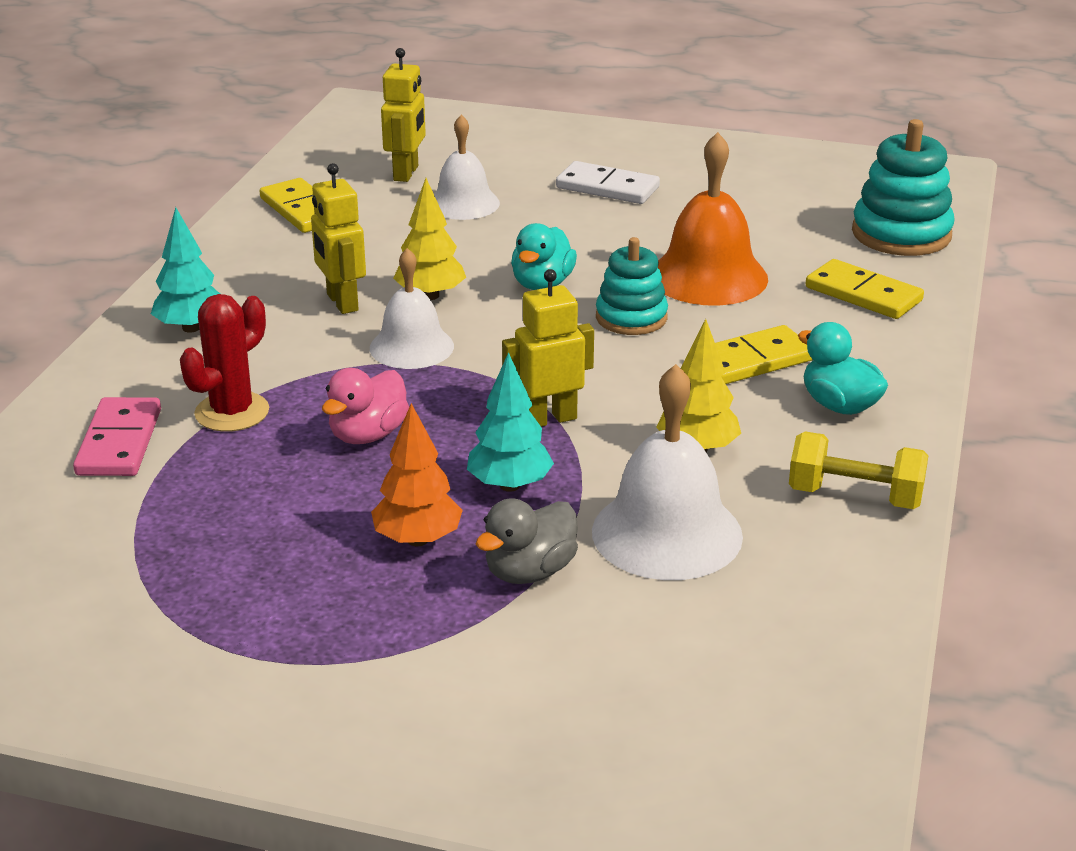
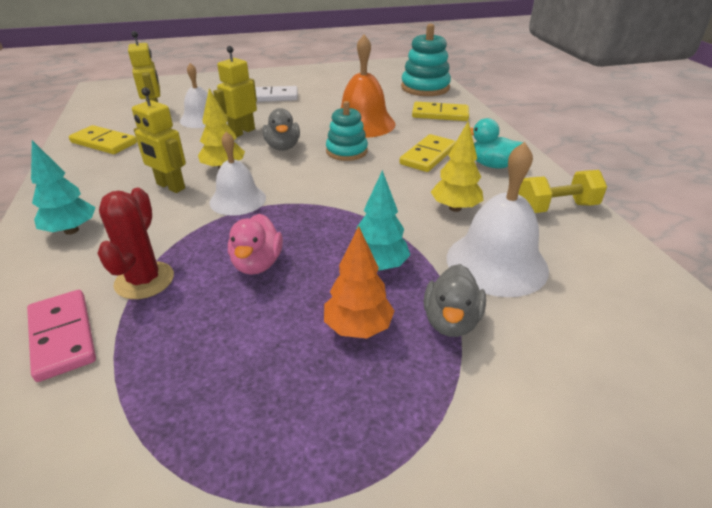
camera: 30 degrees left, 5 degrees up
yellow robot [502,269,594,427] -> yellow robot moved to [213,46,257,137]
turquoise duck [511,223,577,290] -> grey duck [262,108,300,151]

